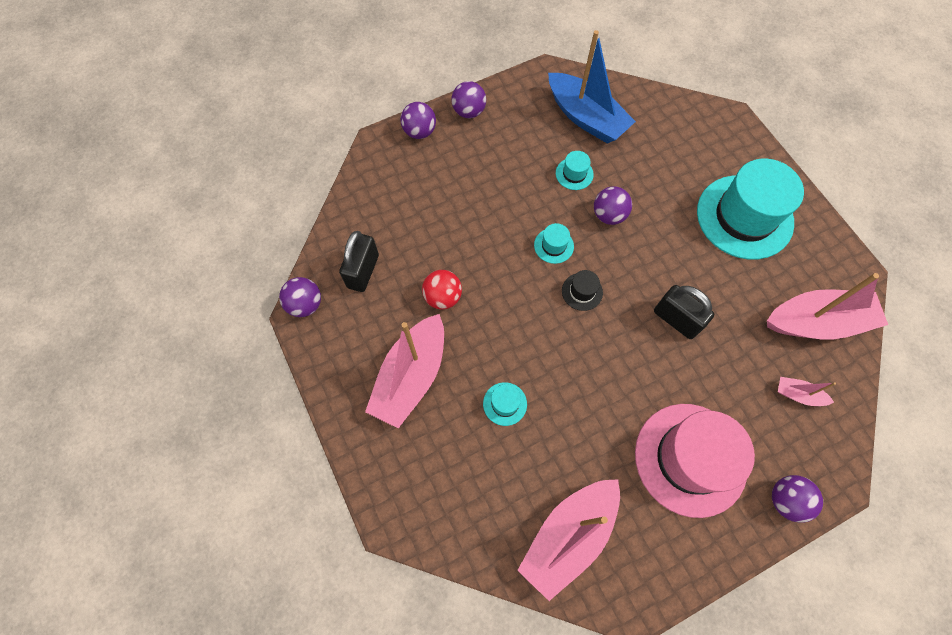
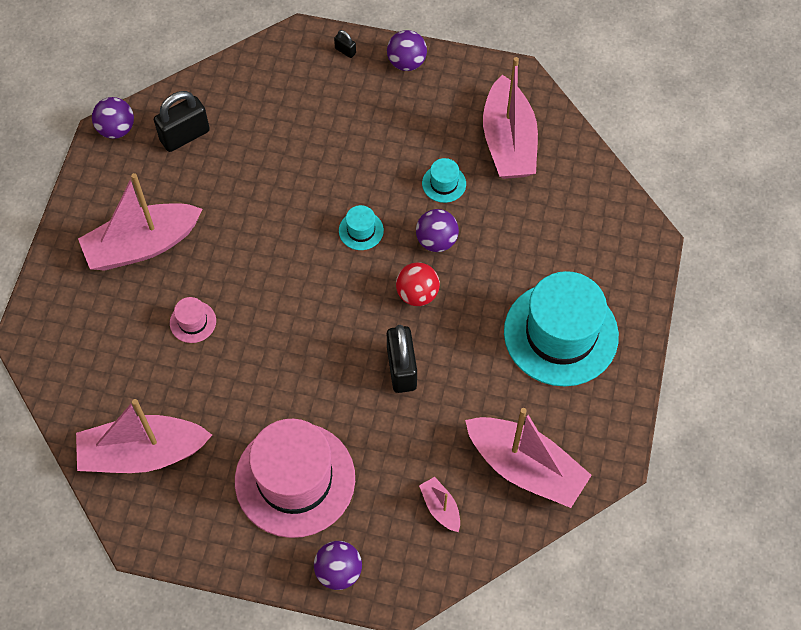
camera: 40 degrees right, 5 degrees down
purple ball [400,102,436,139] -> black padlock [334,30,356,58]
red ball [422,270,462,310] -> red ball moved to [396,262,440,306]
turquoise hat [483,382,527,426] -> pink hat [170,297,216,343]
blue boat [548,30,636,144] -> pink boat [483,57,538,179]
black hat [562,270,603,311] -> none

